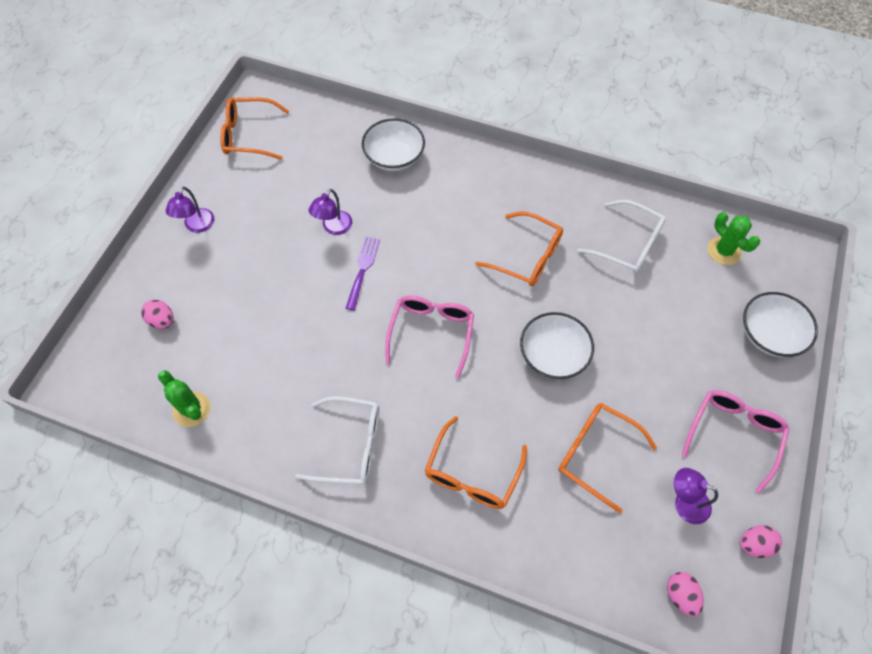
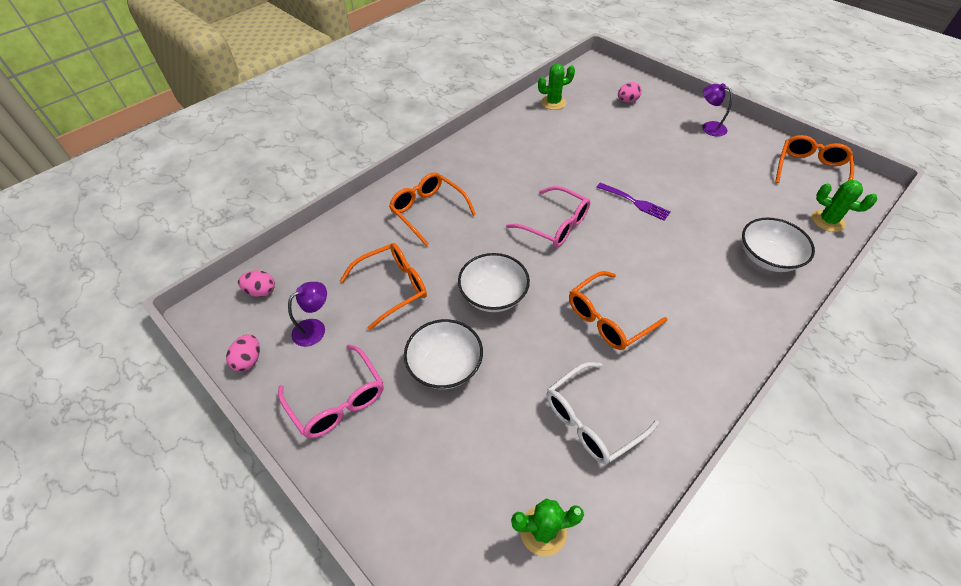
camera: 115 degrees right, 10 degrees down
white glasses [295,396,379,485] -> none
purple lamp [309,189,352,235] -> none
white bowl [743,292,818,357] -> white bowl moved to [404,319,483,389]
none -> green cactus [812,180,877,232]

